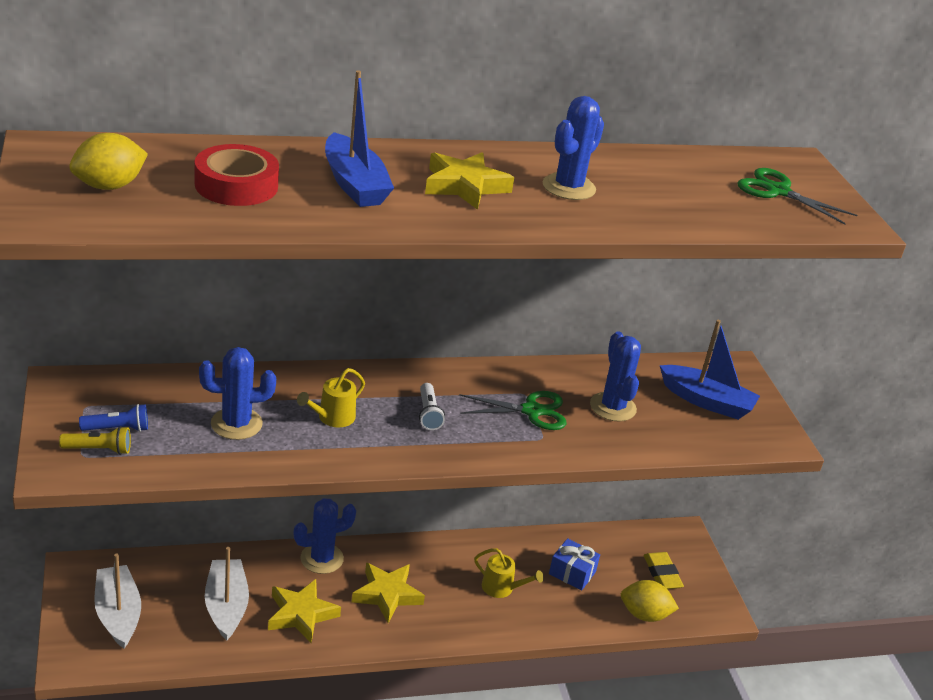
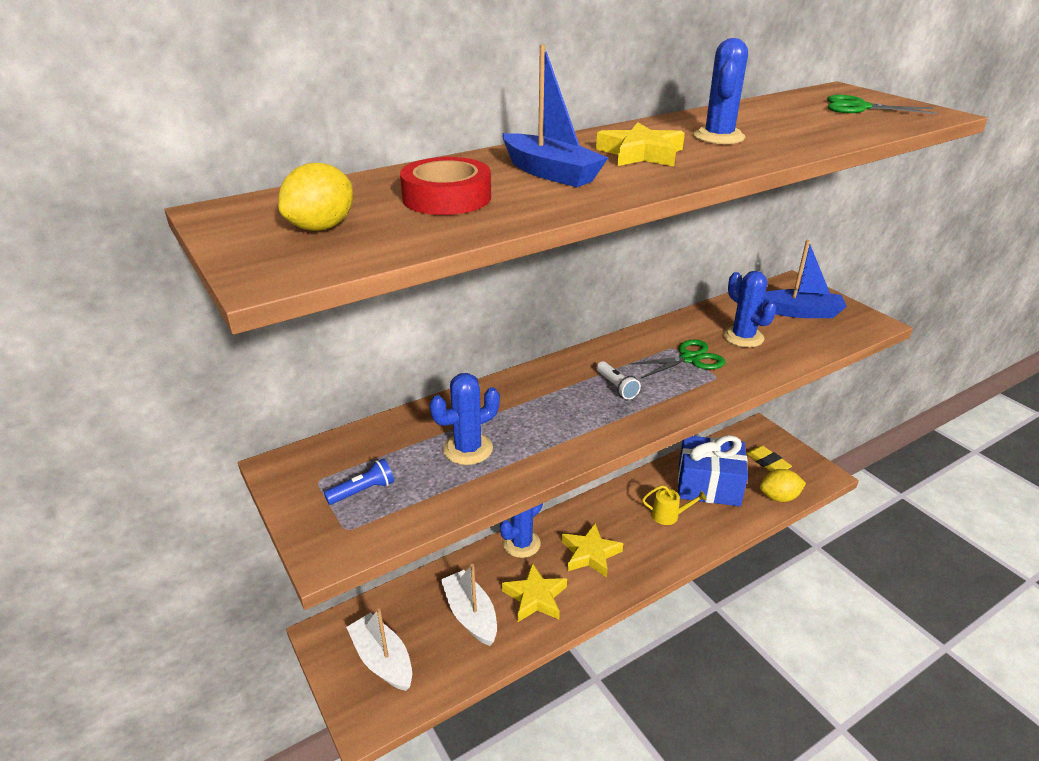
camera: 15 degrees left, 0 degrees up
yellow flashlight [59,426,131,455] -> none
yellow watering can [297,368,365,427] -> none
blue gift [549,538,600,591] -> blue gift [678,435,748,506], size x1.96

